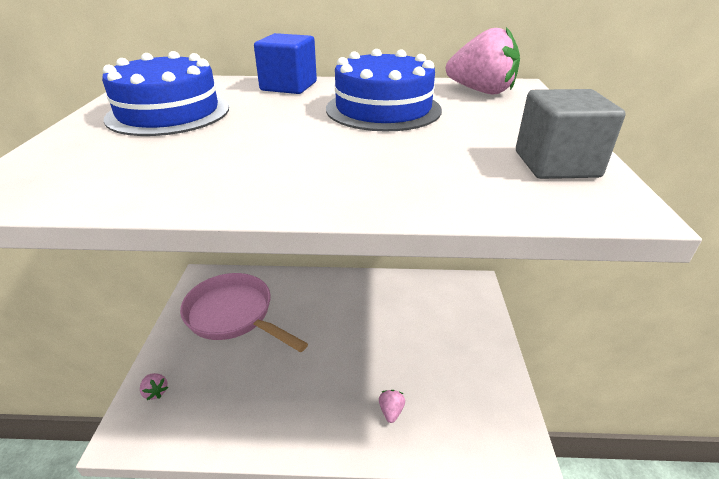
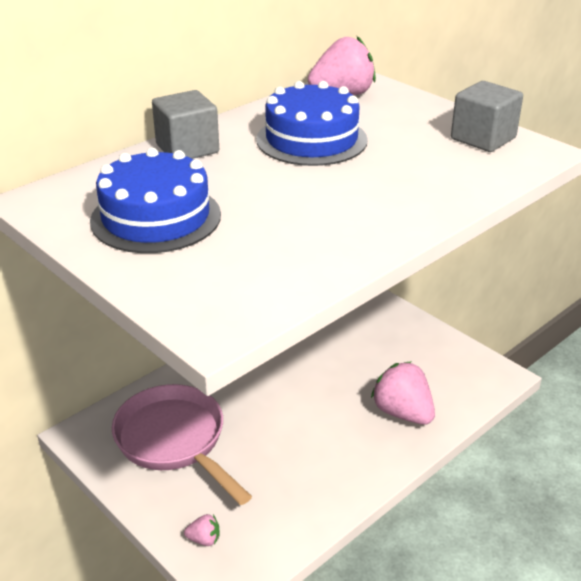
camera: 45 degrees left, 0 degrees up
pink pan [180,273,308,353] -> pink pan turned 60 degrees clockwise [112,384,252,505]
blue cube [254,33,317,94] -> grey cube [152,90,219,159]
pink strawberry [379,390,405,423] -> pink strawberry [371,361,435,425], size x2.19

